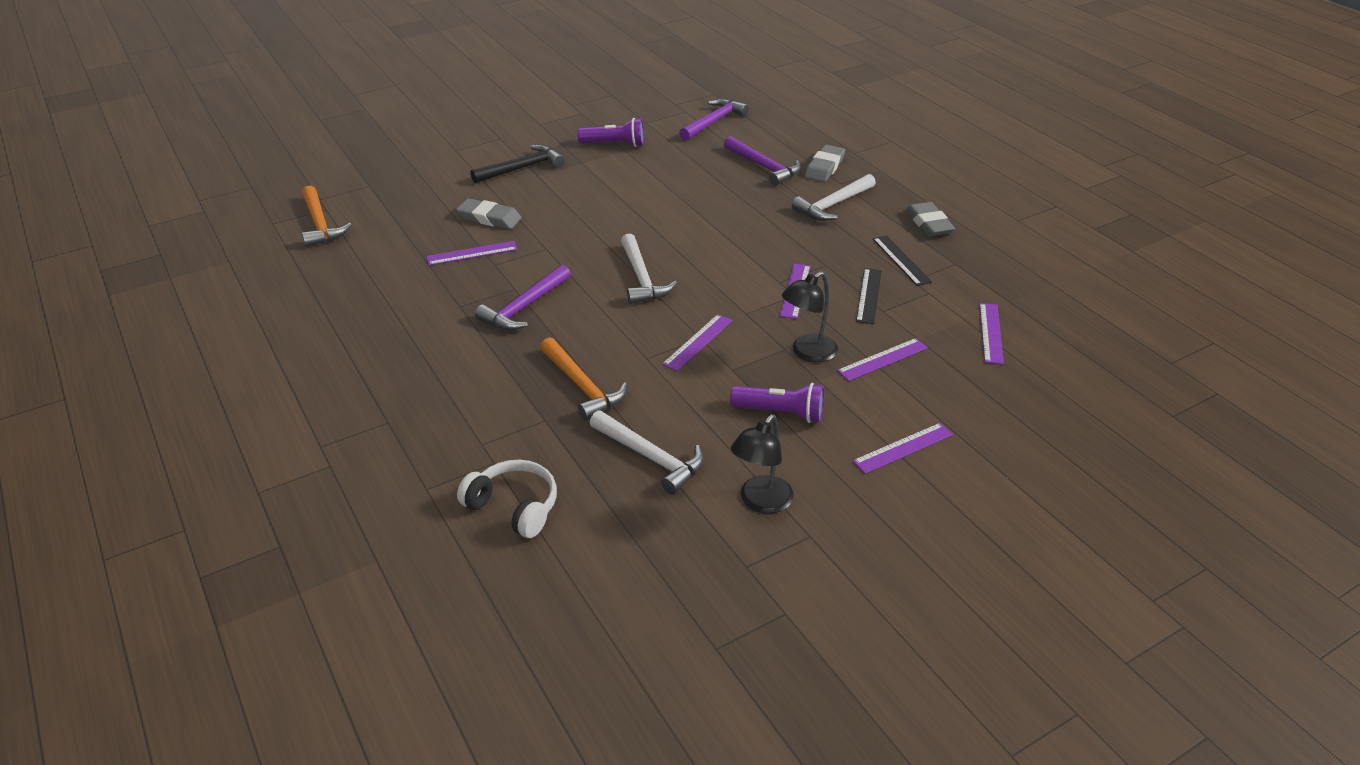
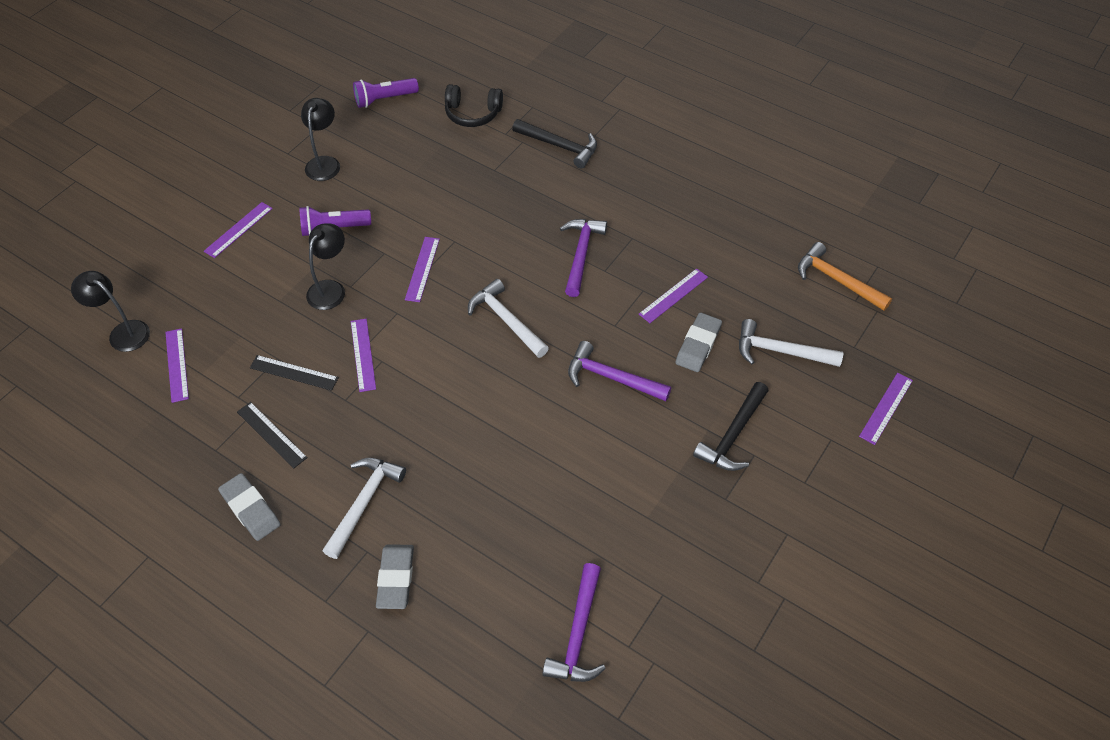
camera: 155 degrees right, 15 degrees up
grey eraser [456,198,522,229] -> grey eraser turned 60 degrees counterclockwise [676,313,722,372]
white headphones [457,460,557,538] -> black headphones [445,84,503,127]
orange hammer [540,337,627,421] -> none
purple flashlight [578,118,644,147] -> purple flashlight moved to [353,78,419,108]
white hammer [590,411,704,495] -> white hammer moved to [739,319,843,367]
purple hammer [724,136,801,186] -> purple hammer moved to [568,341,671,401]
purple ruler [837,338,928,381] -> purple ruler moved to [859,373,913,445]
black ruler [856,268,882,324] -> black ruler turned 60 degrees counterclockwise [250,355,339,391]
none -> black lamp [71,271,150,352]
none -> black hammer [512,119,597,169]

